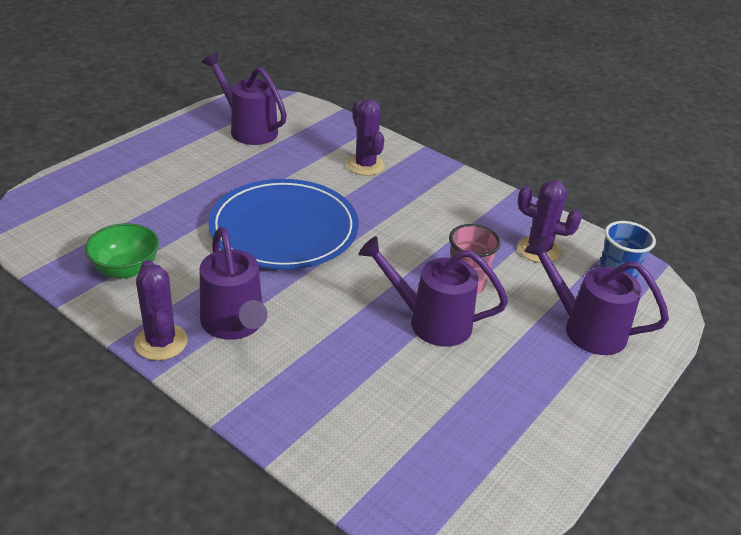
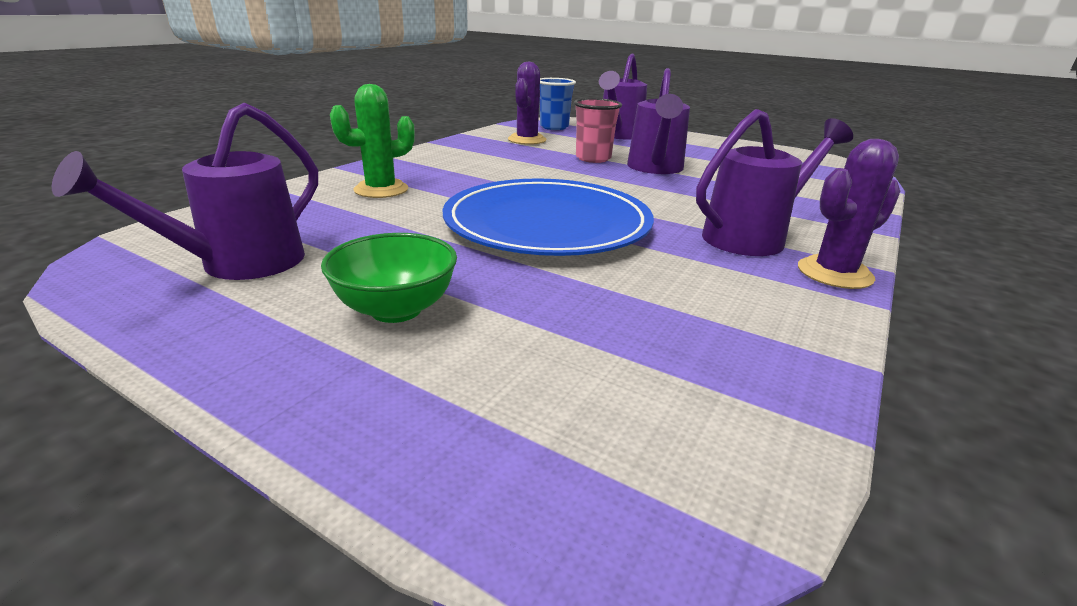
camera: 95 degrees left, 10 degrees down
green bowl [85,223,159,279] -> green bowl moved to [321,233,457,323]
purple cactus [346,99,385,176] -> green cactus [330,84,415,198]

